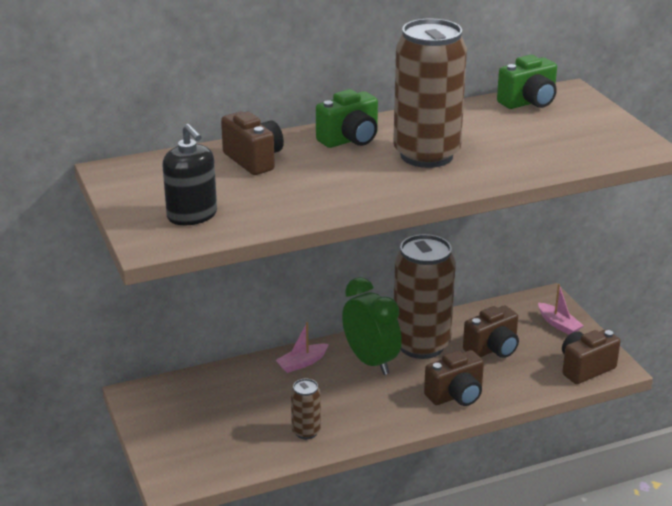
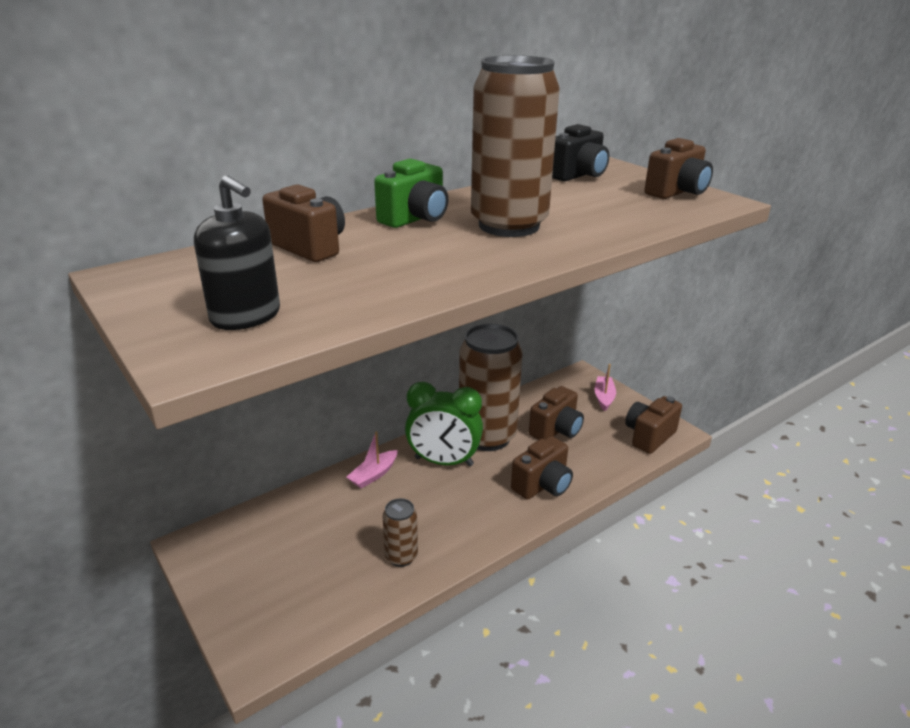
camera: 15 degrees left, 0 degrees up
green clock [342,277,402,375] -> green clock turned 150 degrees clockwise [405,382,483,467]
green camera [497,55,557,109] -> black camera [552,124,609,181]
pink boat [538,284,584,335] -> pink boat turned 120 degrees counterclockwise [595,364,616,411]
none -> brown camera [644,138,713,199]

